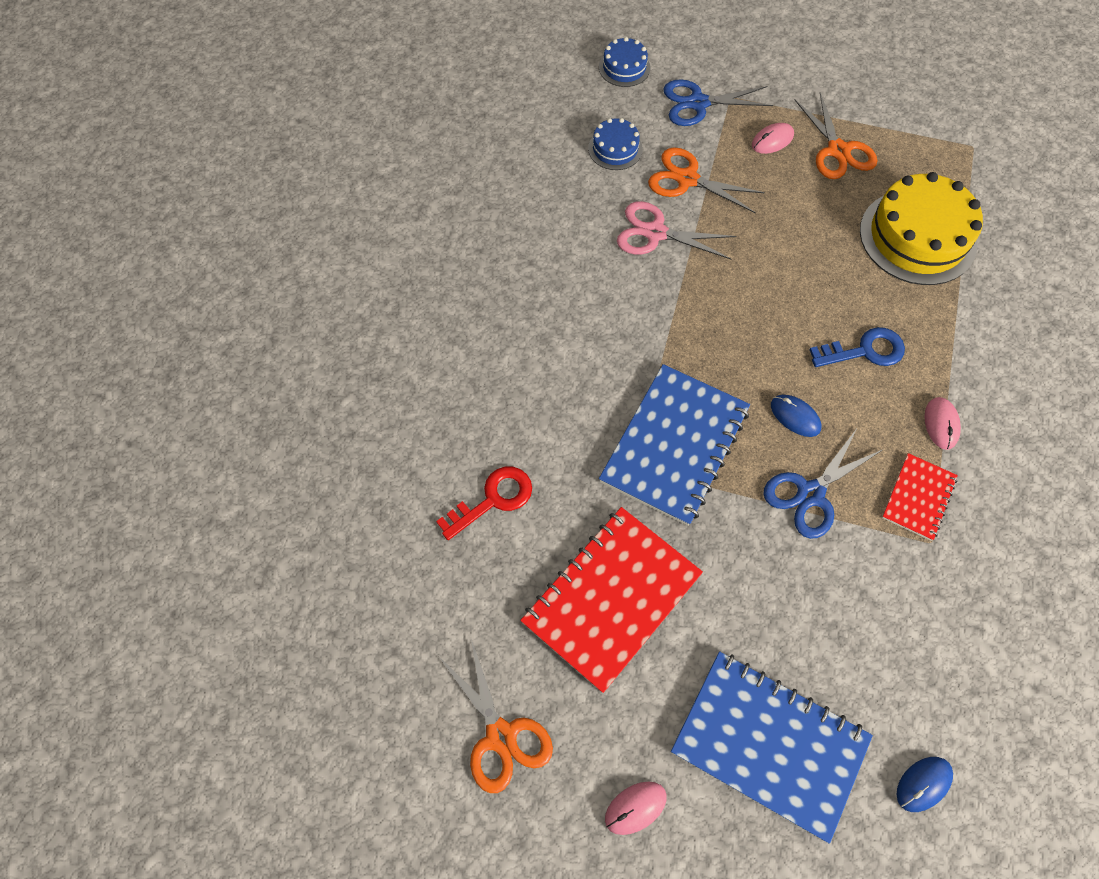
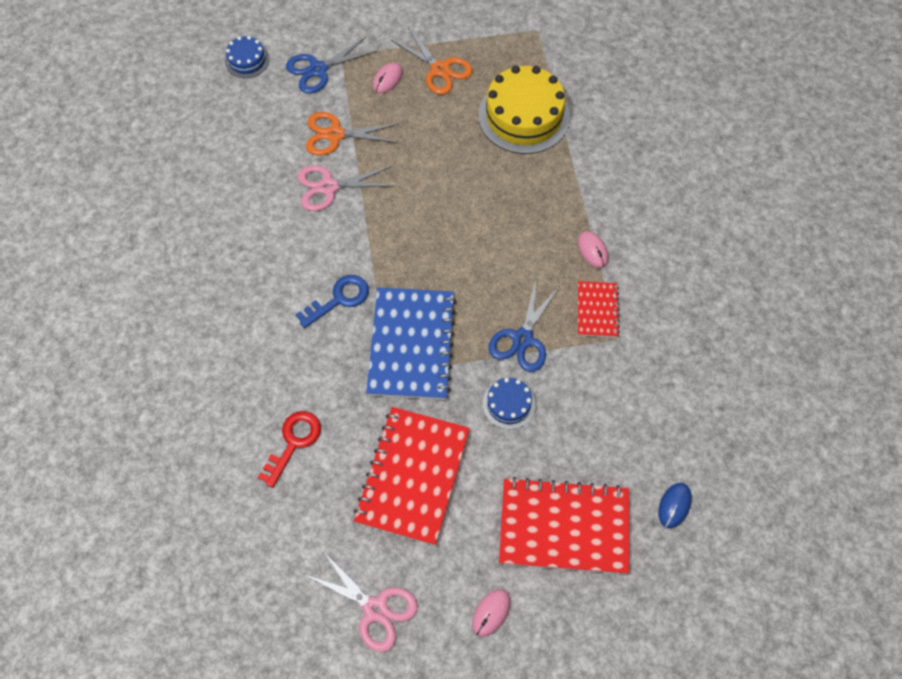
camera: 25 degrees left, 0 degrees up
orange scissors [439,639,553,793] -> pink scissors [306,551,418,652]
blue cake [588,118,643,170] -> blue cake moved to [483,378,535,429]
blue notebook [671,651,873,844] -> red notebook [499,477,629,574]
blue mouse [771,395,821,437] -> none
blue key [810,327,905,367] -> blue key moved to [296,275,369,328]

